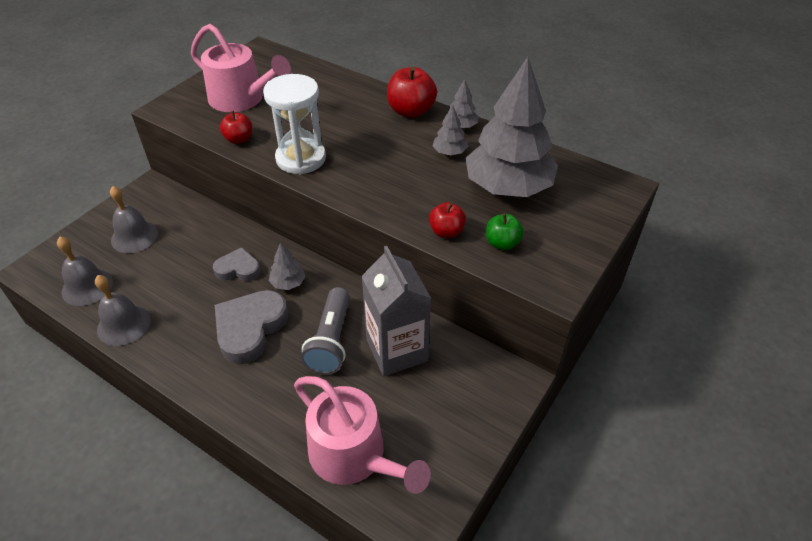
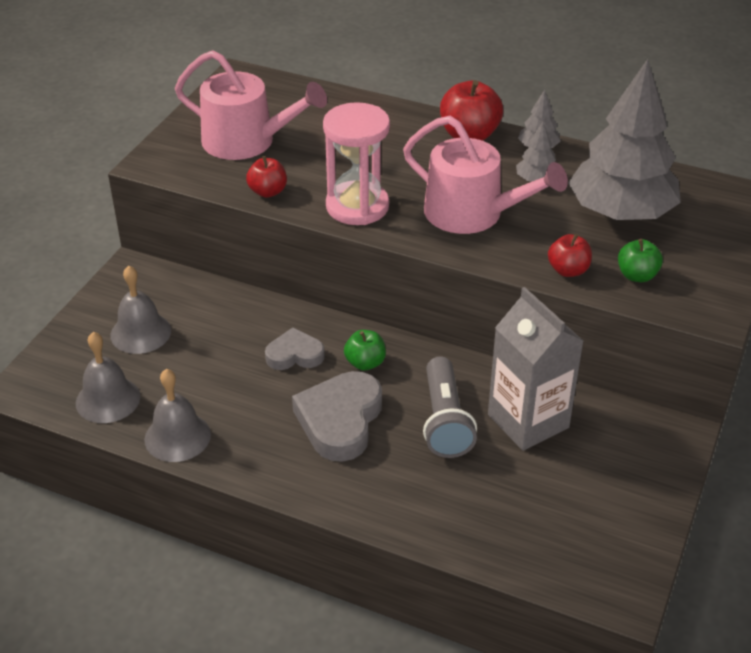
camera: 10 degrees left, 5 degrees down
white hourglass [263,74,326,174] -> pink hourglass [323,102,390,225]
grey tree [269,243,306,290] -> green apple [344,330,386,371]
pink watering can [294,376,431,494] -> pink watering can moved to [403,116,568,234]

